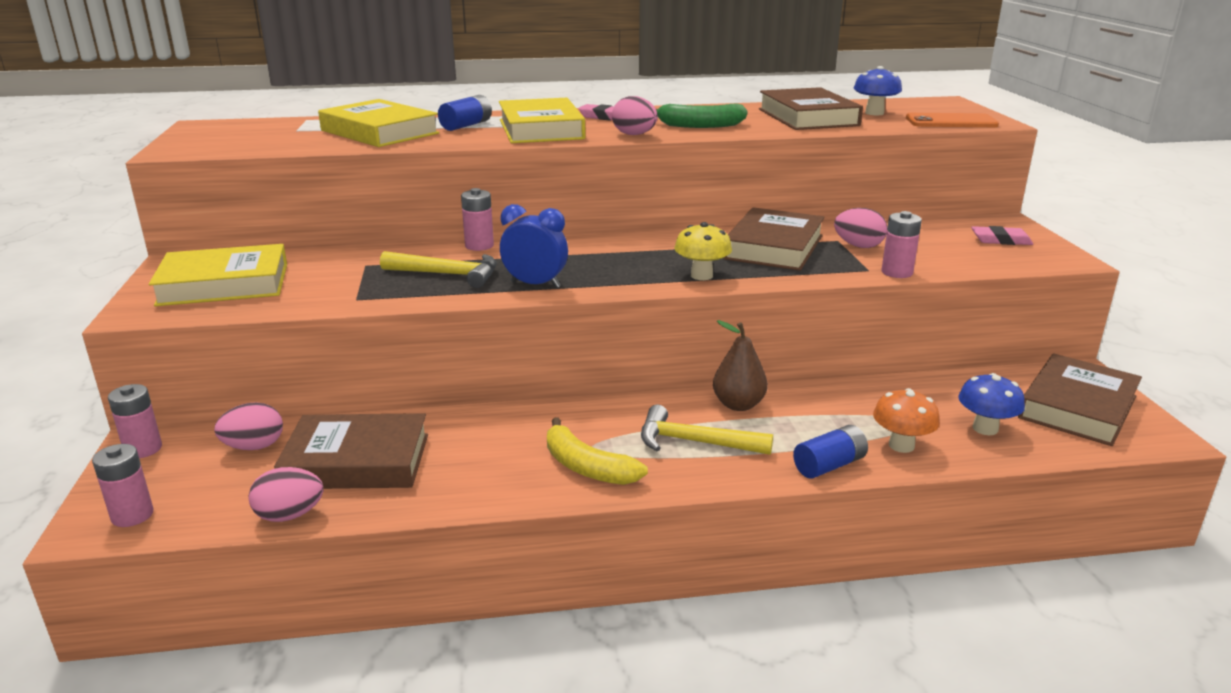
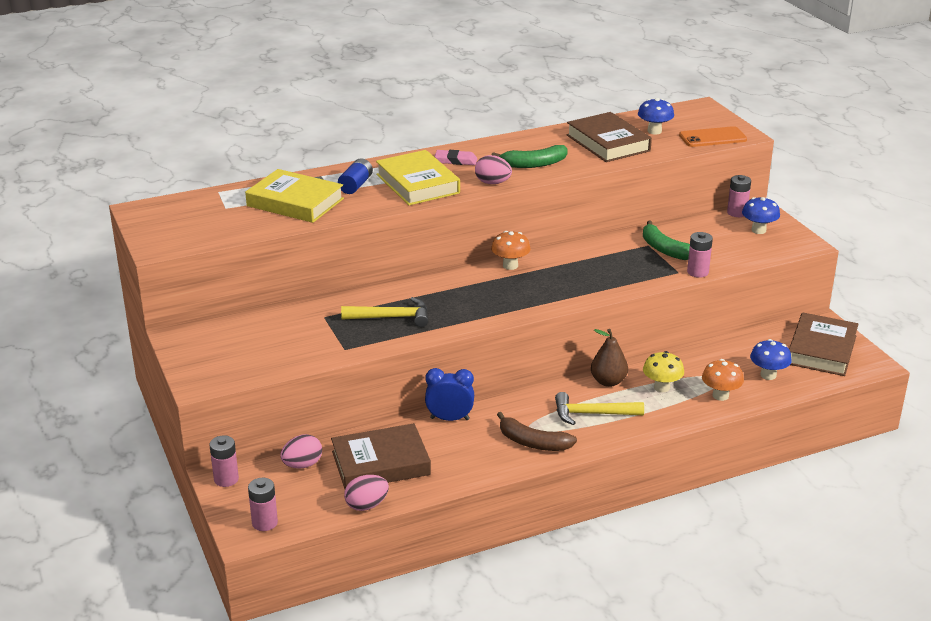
camera: 15 degrees left, 5 degrees up
yellow book [149,244,287,306] -> none
pink battery [461,188,494,251] -> pink battery moved to [727,175,751,217]
blue clock [500,204,568,288] -> blue clock moved to [425,368,474,421]
yellow banana [547,417,648,485] -> brown banana [497,412,577,451]
yellow mushroom [674,222,732,280] -> yellow mushroom moved to [643,351,684,392]
brown book [723,207,825,271] -> none
blue battery [793,425,868,479] -> none
pink egg [834,208,887,248] -> green banana [643,220,690,260]
pink eraser [971,226,1033,245] -> blue mushroom [742,197,780,234]
none -> orange mushroom [491,231,531,270]

